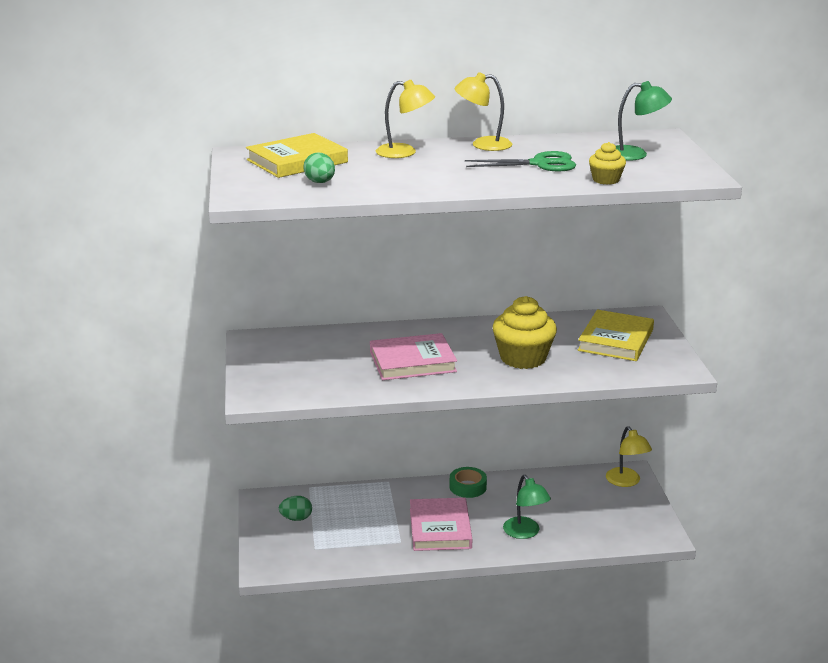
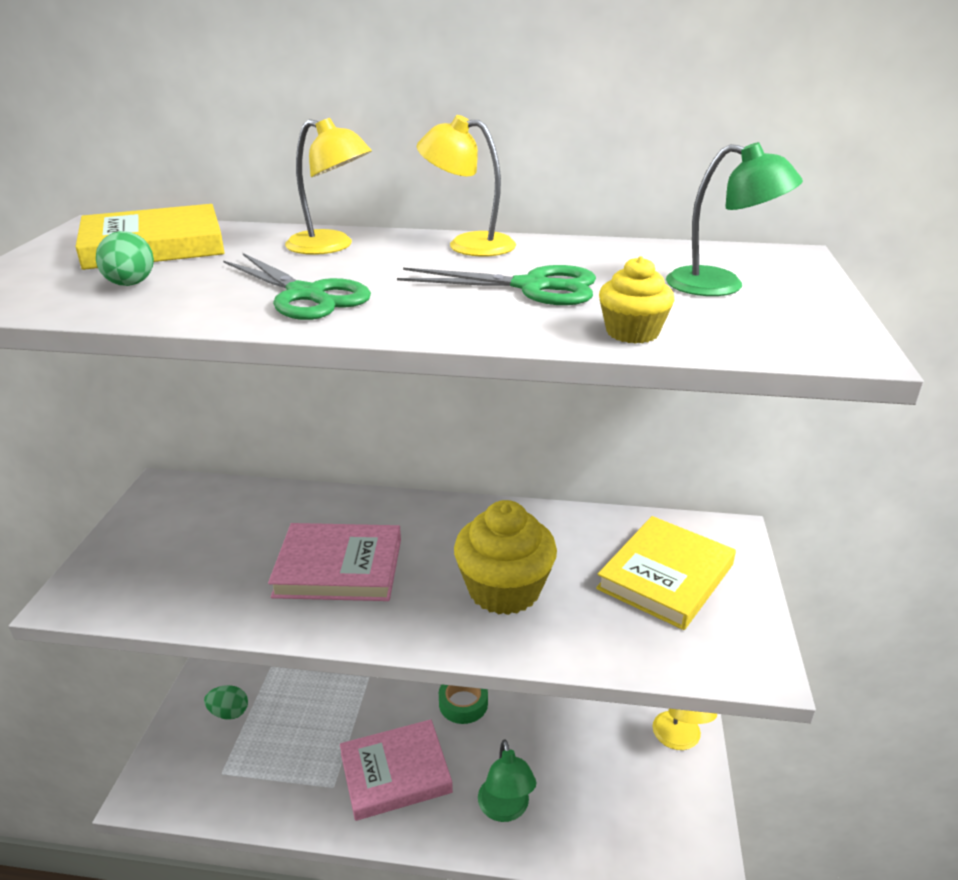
camera: 15 degrees right, 5 degrees up
pink book [410,498,472,551] -> pink book turned 60 degrees clockwise [340,719,453,821]
none -> green scissors [223,253,371,320]

